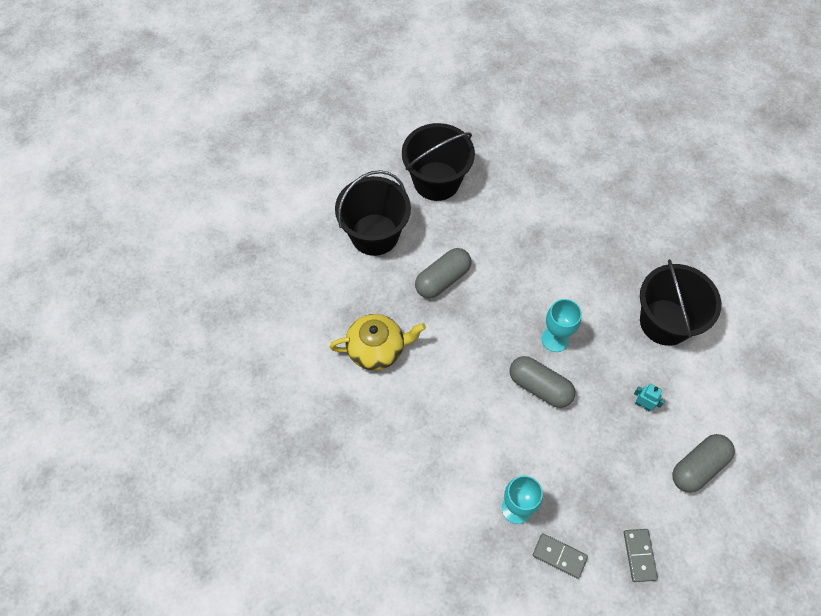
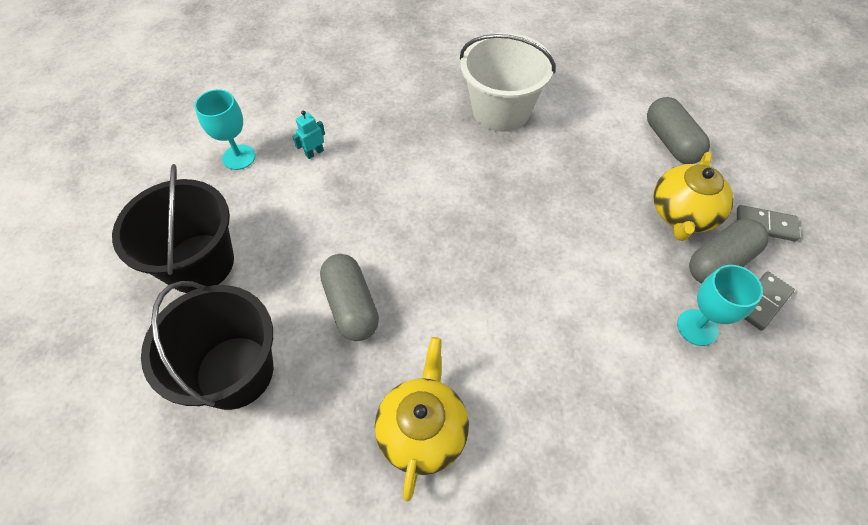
camera: 70 degrees left, 5 degrees down
grey capsule [510,356,575,408] -> grey capsule moved to [689,219,769,283]
turquoise goblet [542,299,582,352] -> turquoise goblet moved to [195,89,255,170]
turquoise robot [634,384,665,412] -> turquoise robot moved to [292,111,325,159]
black bucket [640,259,721,346] -> white bucket [460,33,556,132]
none -> yellow teapot [653,152,734,241]

